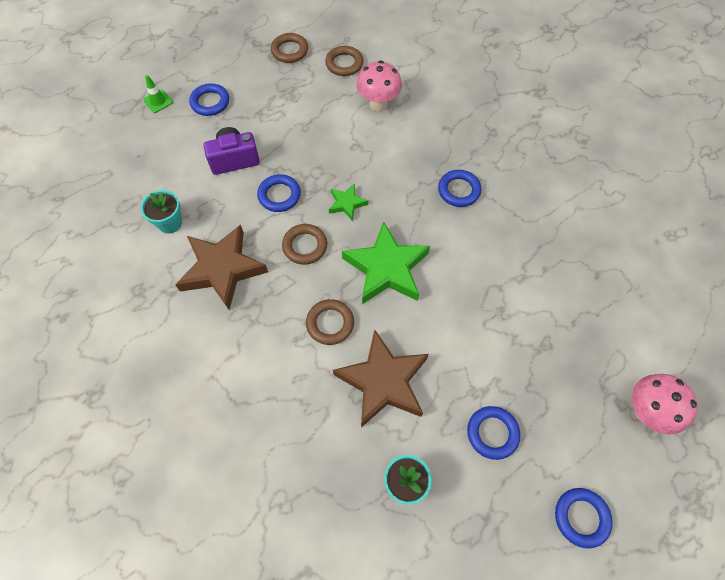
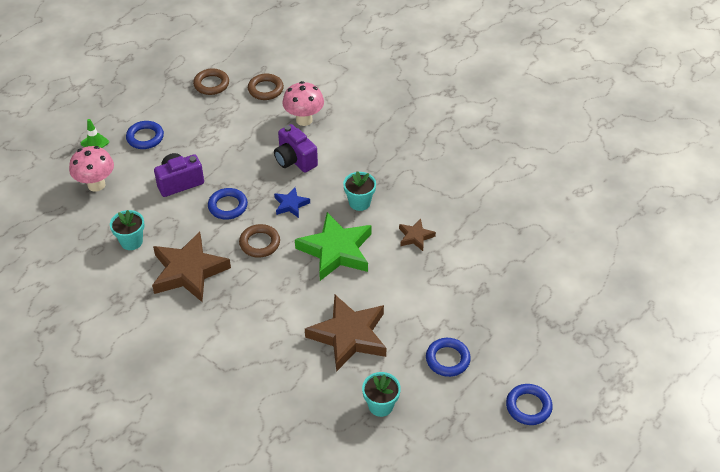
camera: 10 degrees left, 15 degrees down
brown ring [306,299,354,345] -> none
green star [329,183,368,221] -> blue star [274,187,310,218]
blue ring [438,170,481,207] -> none
pink mushroom [632,374,698,434] -> pink mushroom moved to [69,146,114,192]
none -> purple camera [274,124,318,173]
none -> turquoise flower pot [343,171,376,211]
none -> brown star [399,219,436,251]

